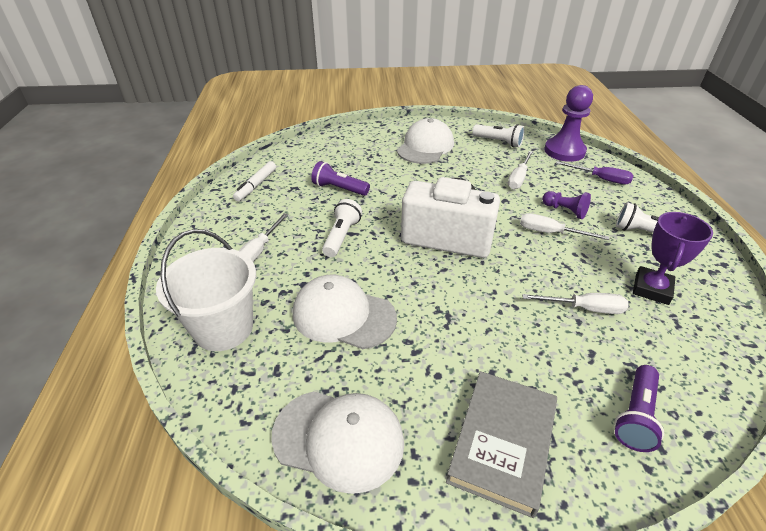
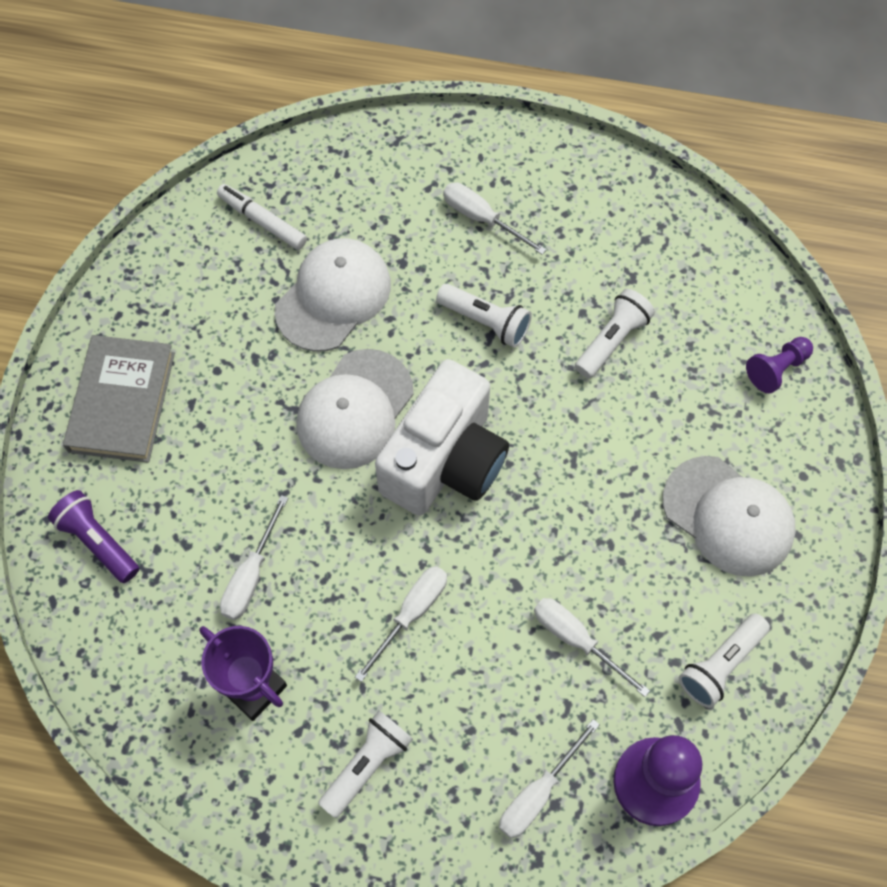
camera: 105 degrees right, 25 degrees up
white bucket [156,229,256,351] -> none
white marker [233,161,276,202] -> white marker moved to [217,184,307,250]
white cap [271,391,404,494] -> white cap moved to [296,349,414,469]
purple flashlight [311,161,370,196] -> white flashlight [575,289,655,378]
grey book [446,371,557,518] -> grey book turned 60 degrees clockwise [63,335,175,463]
purple pawn [542,191,591,219] -> purple pawn moved to [746,337,813,393]
purple screwdriver [556,161,634,184] -> white screwdriver [499,719,600,838]

